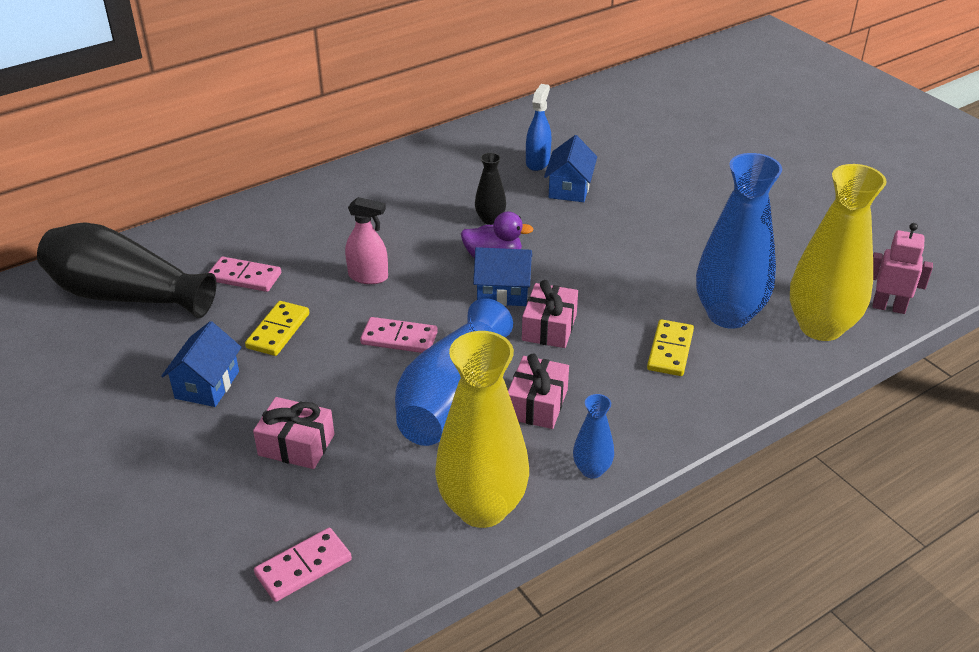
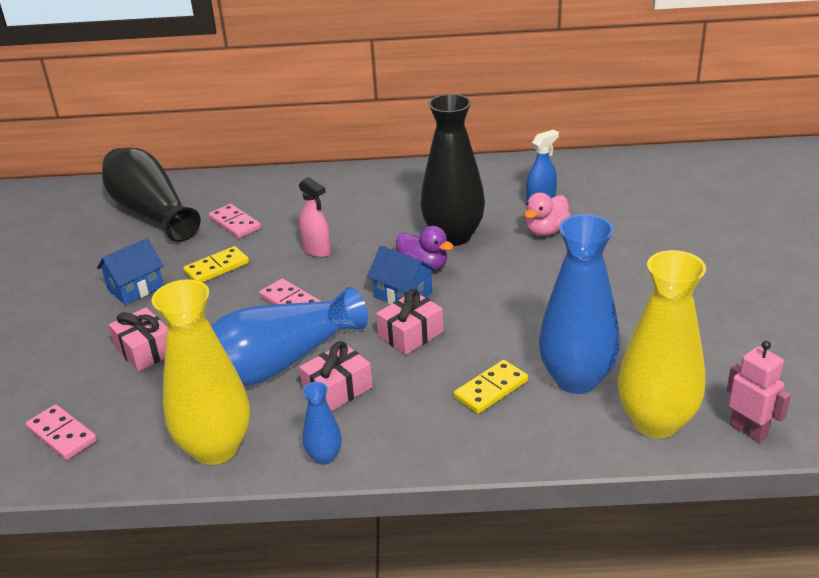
camera: 35 degrees right, 5 degrees down
pink domino [254,528,352,602] -> pink domino turned 45 degrees clockwise [26,404,97,460]
black vase [475,153,506,225] -> black vase [421,94,485,246], size x2.17
blue house [544,135,597,202] -> pink duck [524,193,571,236]

